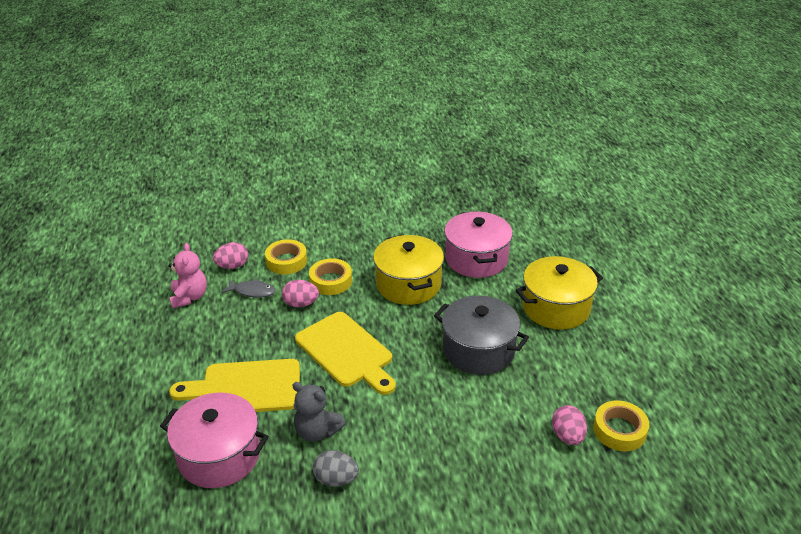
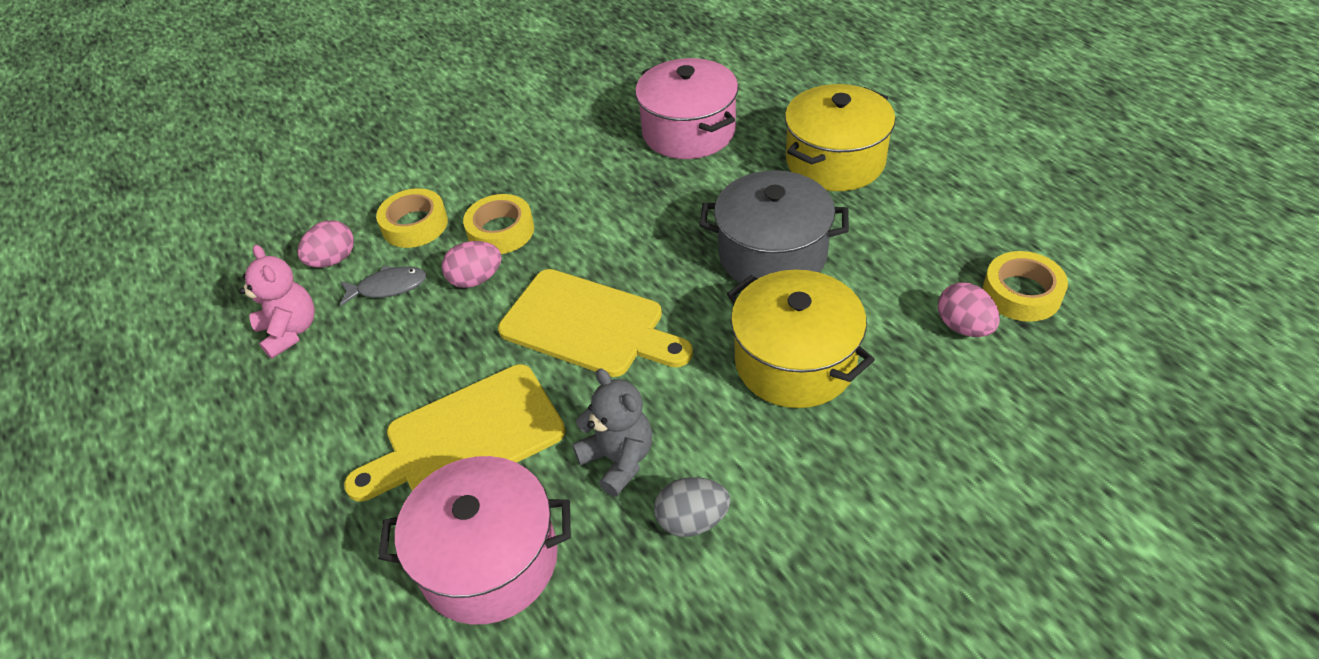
camera: 20 degrees left, 10 degrees up
grey teddy bear [292,382,346,442] -> grey teddy bear turned 135 degrees counterclockwise [572,369,652,497]
yellow pot [373,234,444,305] -> yellow pot moved to [727,270,875,408]

